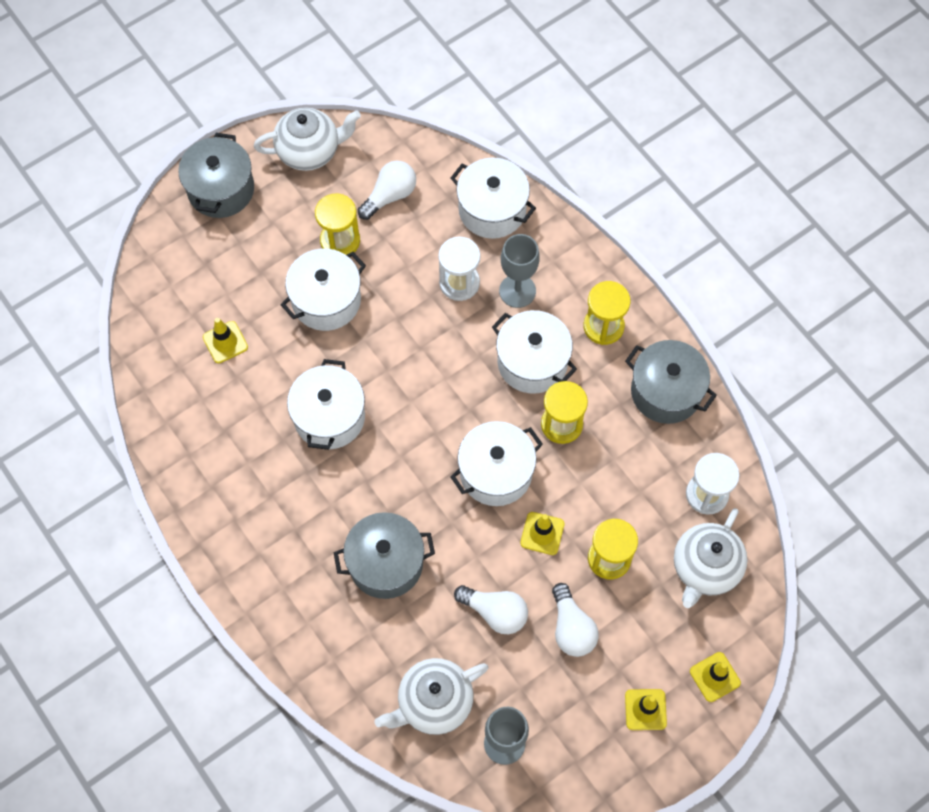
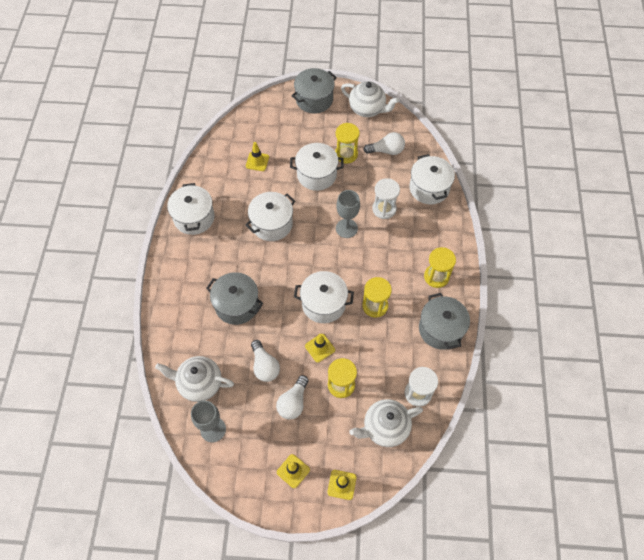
camera: 40 degrees right, 5 degrees down
white pot [492,310,577,394] -> white pot moved to [167,183,215,235]
grey goblet [499,234,540,308] -> grey goblet moved to [336,190,360,238]

